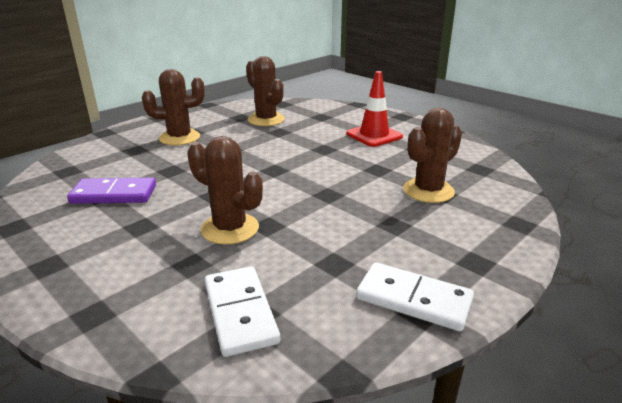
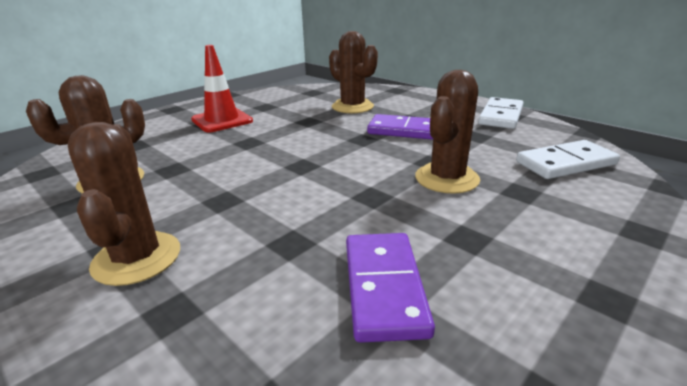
camera: 90 degrees left, 0 degrees up
none -> purple domino [367,114,433,140]

